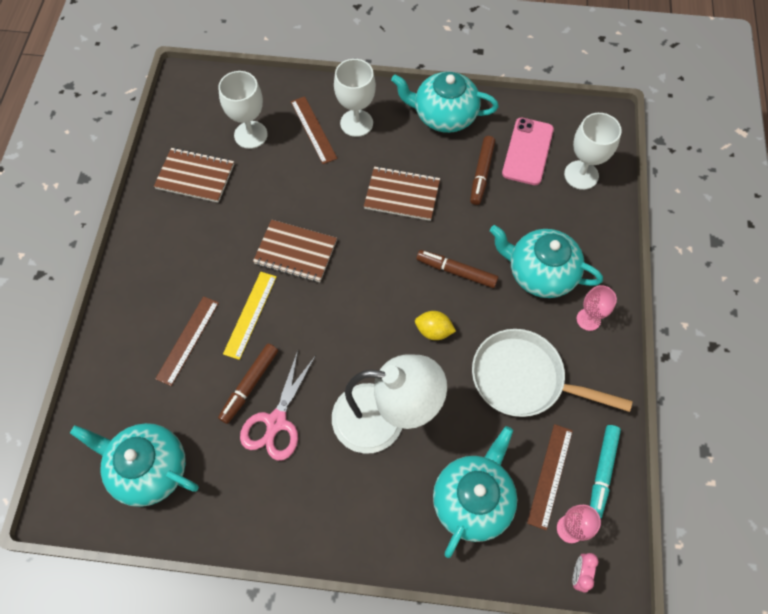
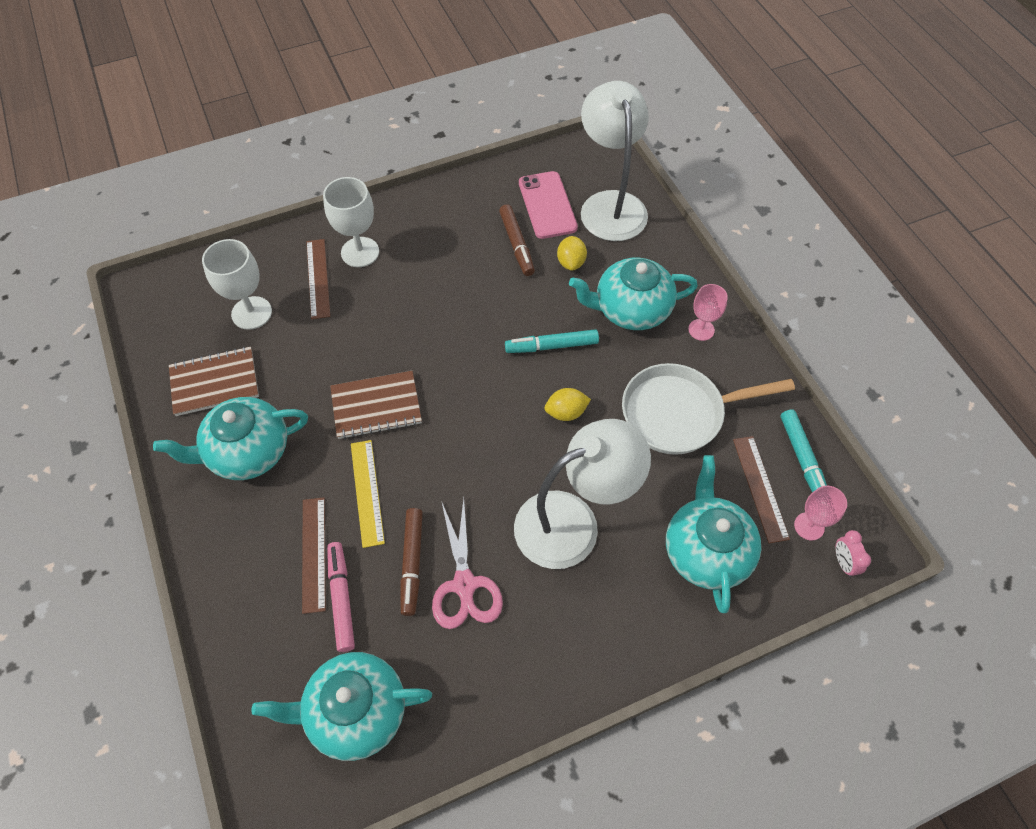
camera: 30 degrees left, 5 degrees down
brown ruler [291,96,337,164] -> brown ruler turned 45 degrees clockwise [306,239,330,319]
brown notebook [364,166,440,221] -> none
turquoise teapot [391,72,499,133] -> turquoise teapot moved to [153,397,308,480]
brown marker [416,250,498,288] -> turquoise marker [505,329,599,353]
white goblet [564,113,622,190] -> white lamp [581,81,649,241]
none -> pink marker [327,542,355,652]
none -> yellow lemon [557,236,587,271]

